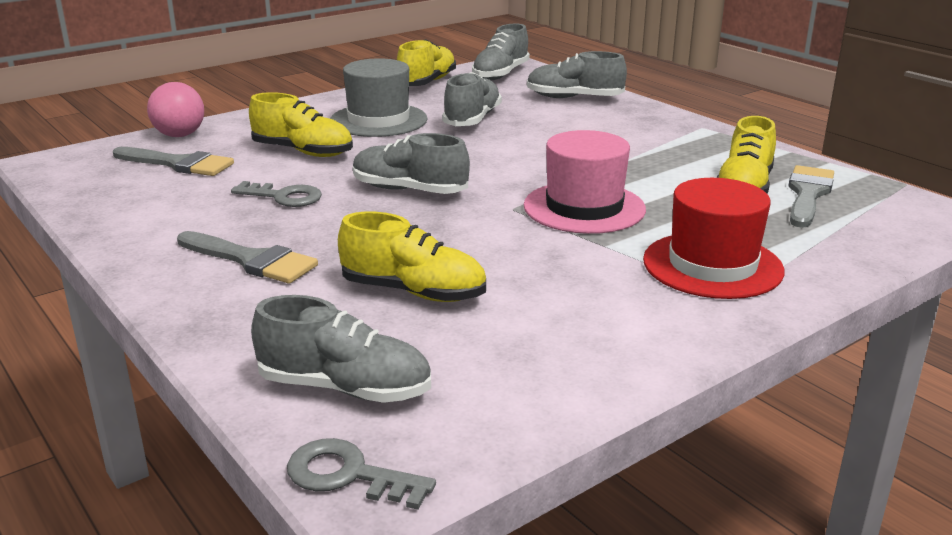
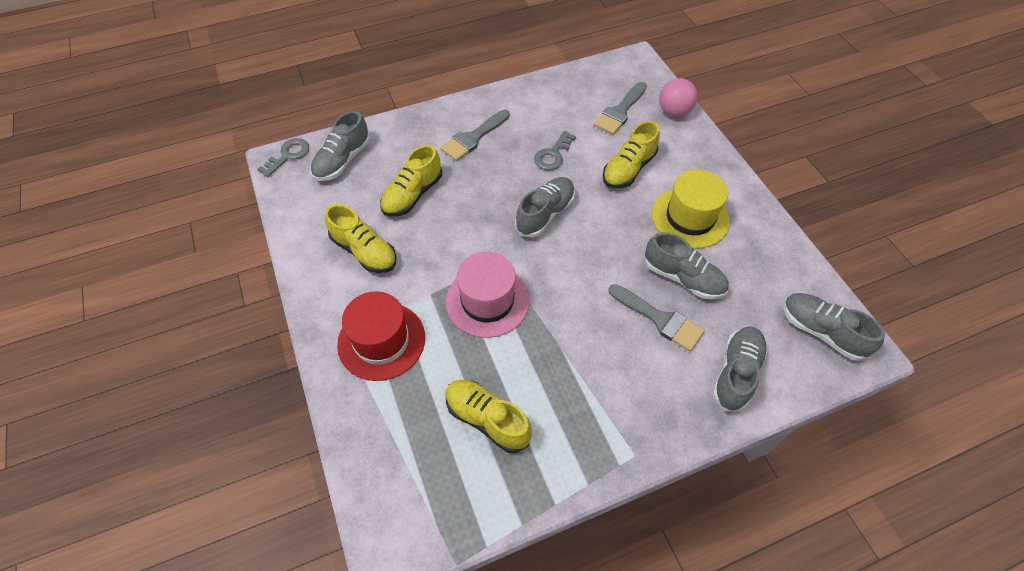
camera: 105 degrees right, 30 degrees up
grey hat [330,58,428,137] -> yellow hat [652,170,730,249]
yellow shoe [397,39,456,86] -> yellow shoe moved to [325,204,397,273]
grey brush [788,165,834,228] -> grey brush moved to [609,284,705,351]

